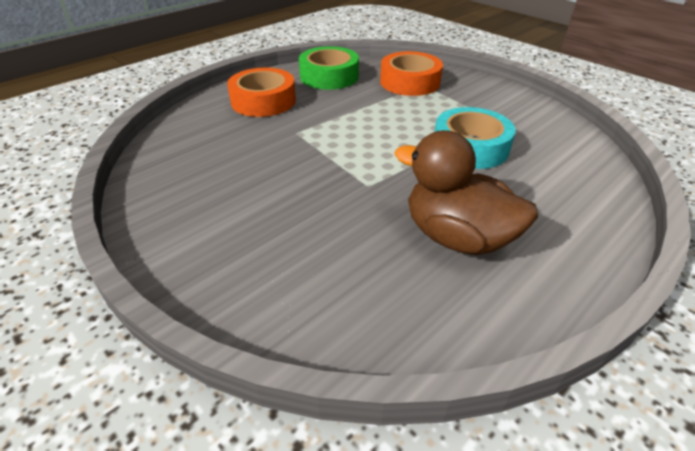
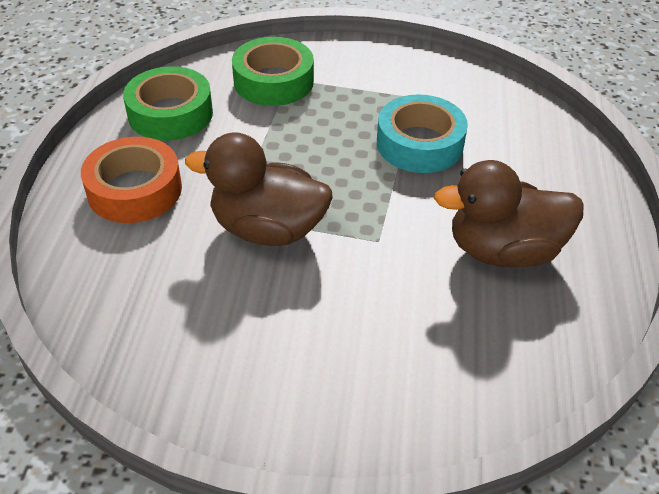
camera: 40 degrees left, 5 degrees up
orange tape [380,51,443,96] -> green tape [232,37,314,106]
none -> brown duck [185,132,333,246]

